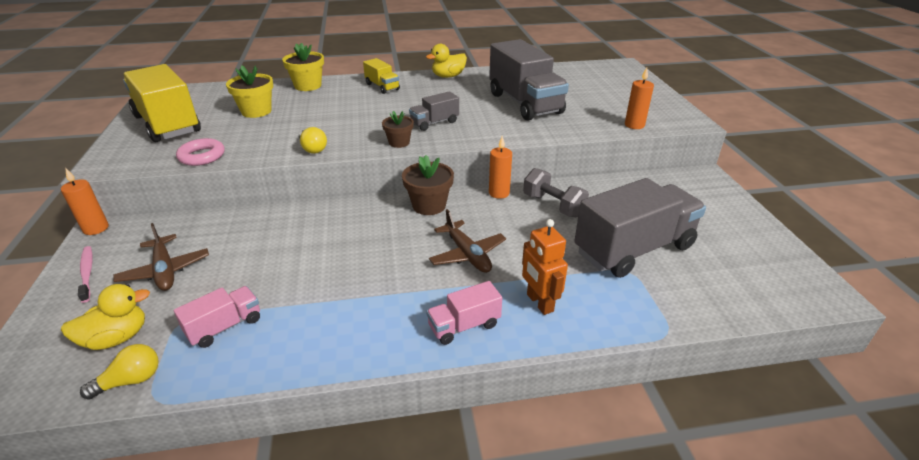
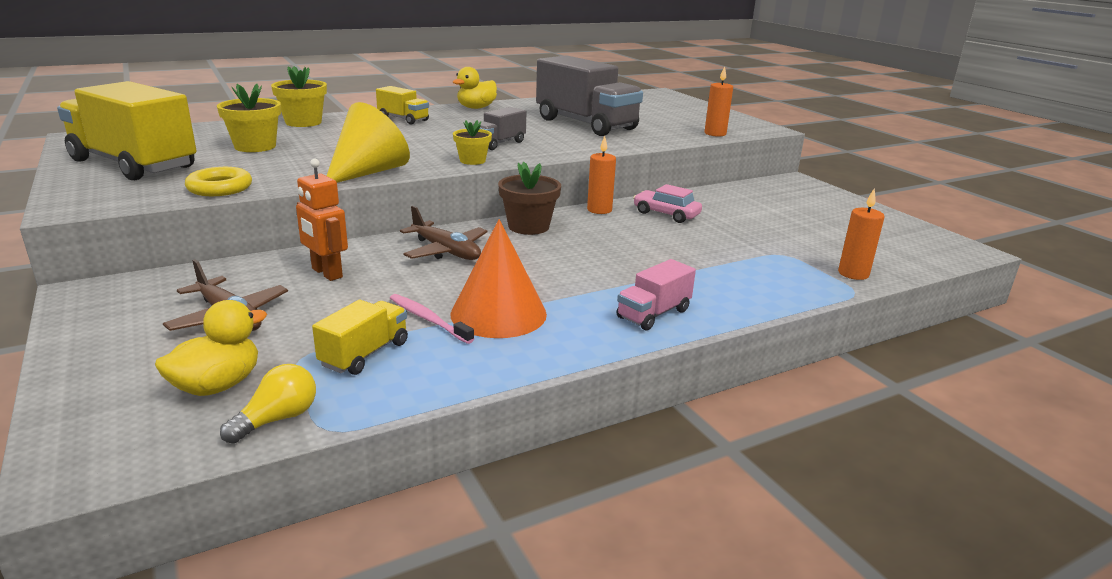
camera: 20 degrees left, 10 degrees down
orange candle [61,169,109,235] -> orange candle moved to [838,188,885,280]
pink toothbrush [78,246,93,303] -> pink toothbrush moved to [390,294,474,344]
pink truck [174,286,260,348] -> yellow truck [312,300,408,375]
pink ring [176,138,224,166] -> yellow ring [185,167,252,196]
yellow light bulb [299,127,327,154] -> yellow cone [327,102,410,183]
brown flower pot [382,111,414,148] -> yellow flower pot [453,120,492,165]
brown plane [429,209,506,273] -> brown plane moved to [400,206,487,260]
orange robot [522,219,568,315] -> orange robot moved to [296,159,348,281]
grey dumbbell [523,168,589,217] -> pink car [633,184,702,223]
grey truck [574,178,706,278] -> none
none -> orange cone [451,219,547,338]

